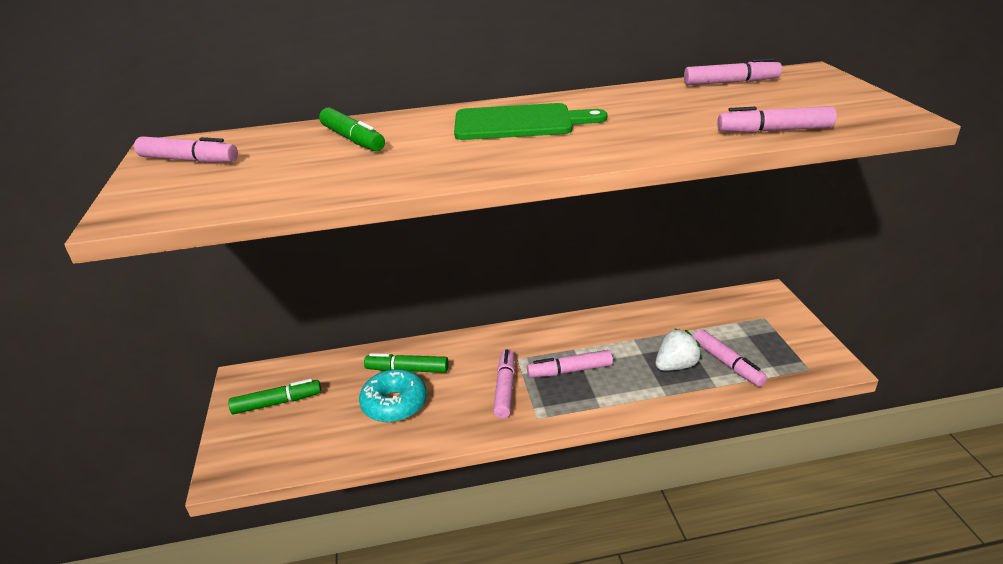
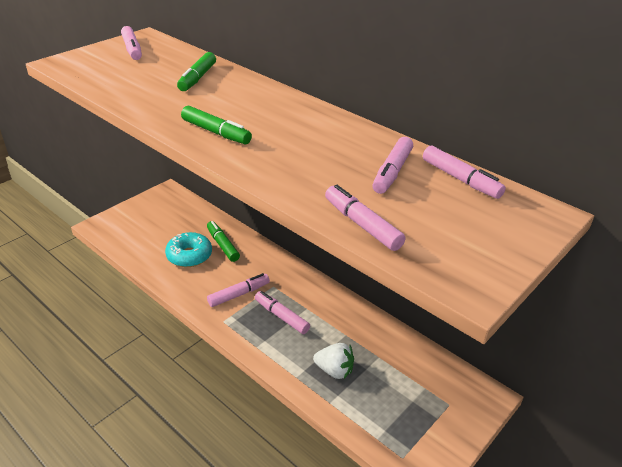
camera: 50 degrees right, 5 degrees up
green marker [228,379,321,414] -> green marker moved to [181,106,252,144]
green cutting board [454,103,608,140] -> none
pink marker [694,329,767,387] -> pink marker moved to [372,137,413,194]

